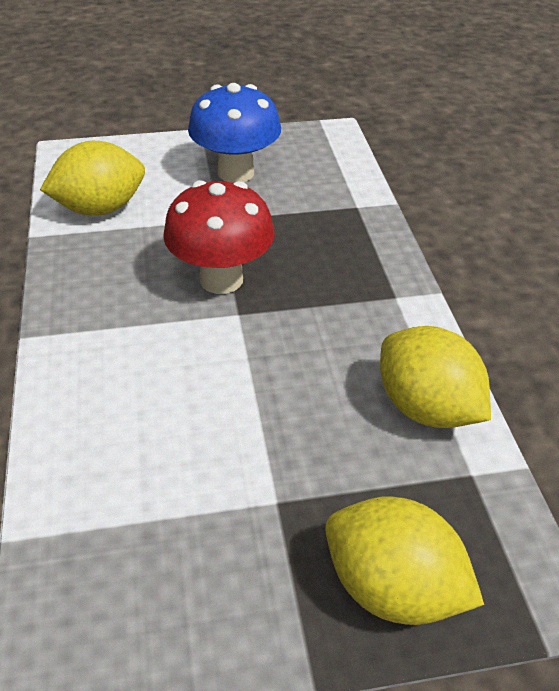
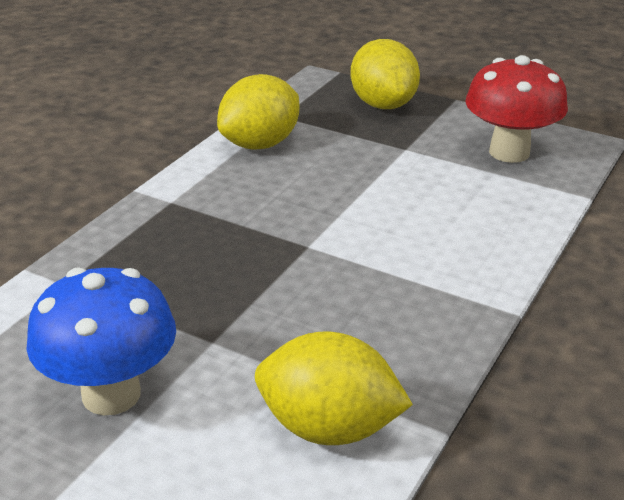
camera: 140 degrees left, 10 degrees down
red mushroom [163,180,275,294] -> red mushroom moved to [465,55,568,163]
yellow lemon [380,326,491,428] -> yellow lemon turned 45 degrees clockwise [217,74,299,149]

